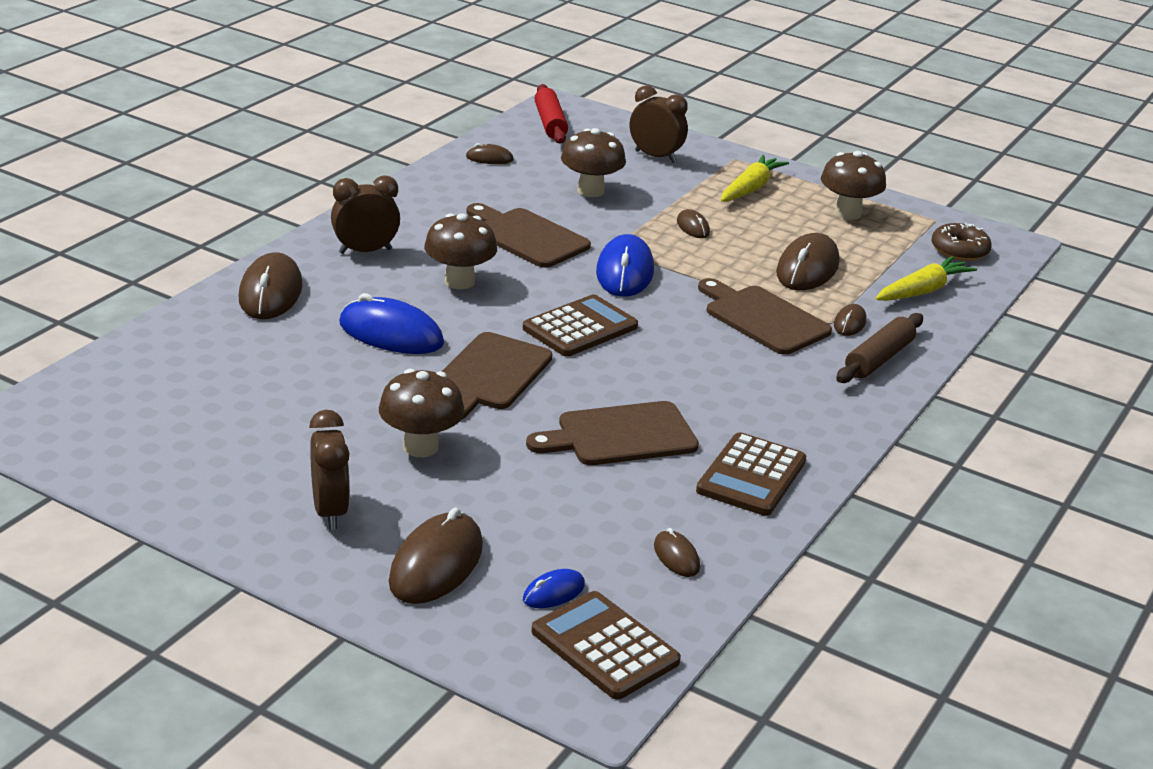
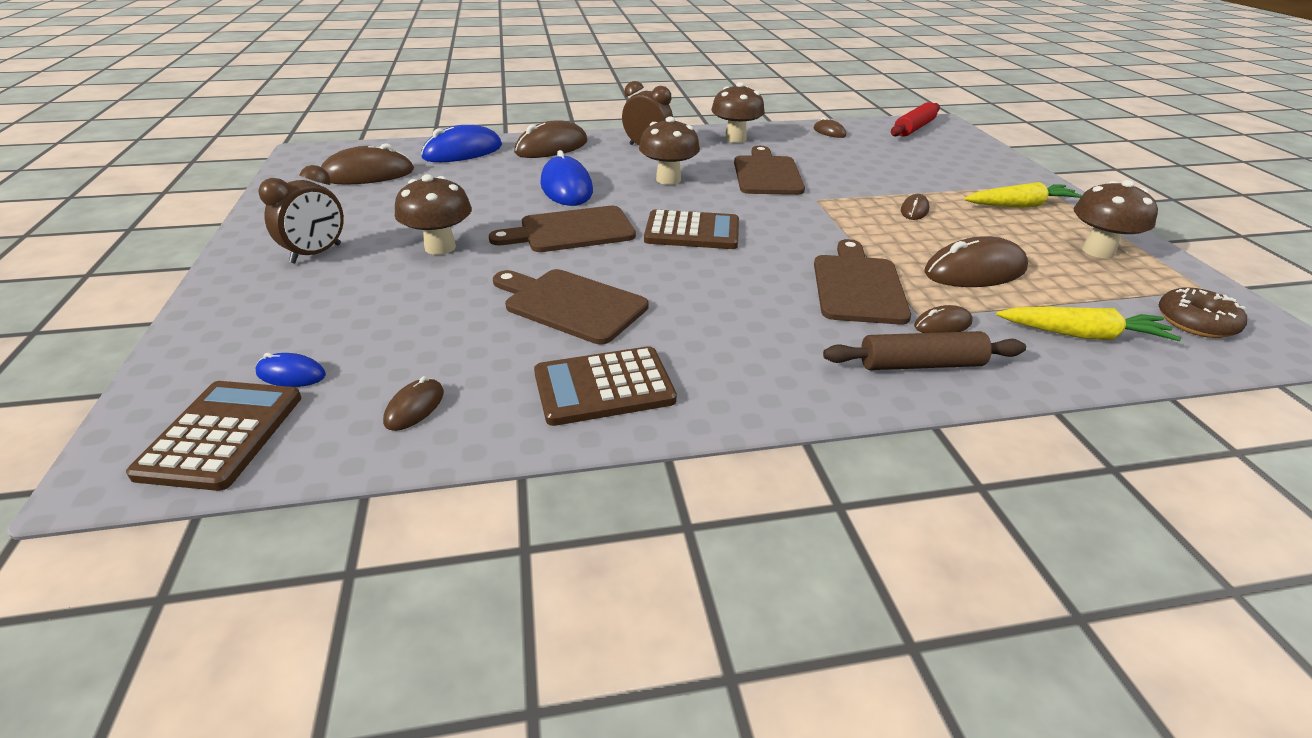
camera: 50 degrees right, 5 degrees up
brown mouse [389,508,483,604] -> brown mouse moved to [321,143,414,184]
brown mushroom [561,128,626,197] -> brown mushroom moved to [711,82,765,143]
blue mouse [596,234,654,297] -> blue mouse moved to [421,125,502,162]
brown clock [630,85,688,163] -> none

